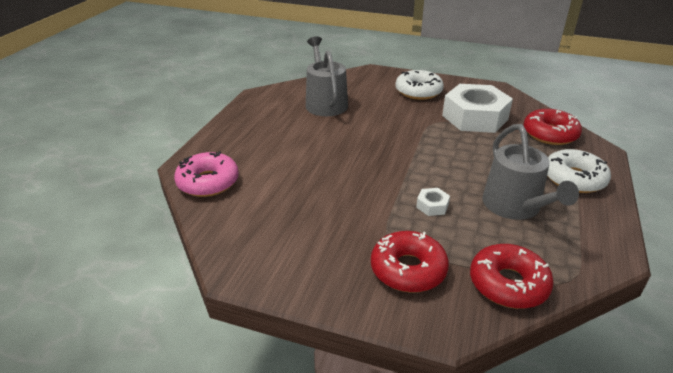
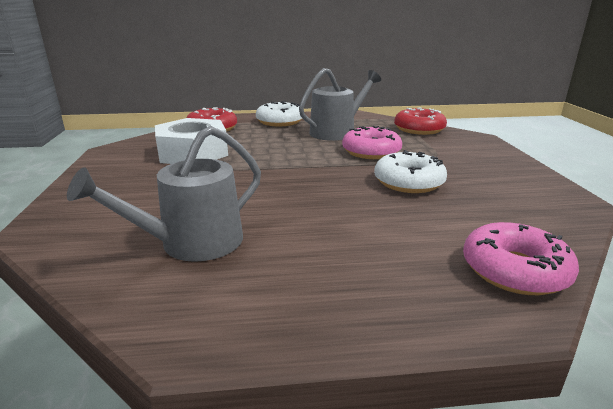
camera: 115 degrees left, 10 degrees down
red donut [371,231,449,293] -> none
white donut [396,70,444,100] -> white donut moved to [374,150,447,193]
white nut [416,188,450,216] -> pink donut [342,126,402,159]

